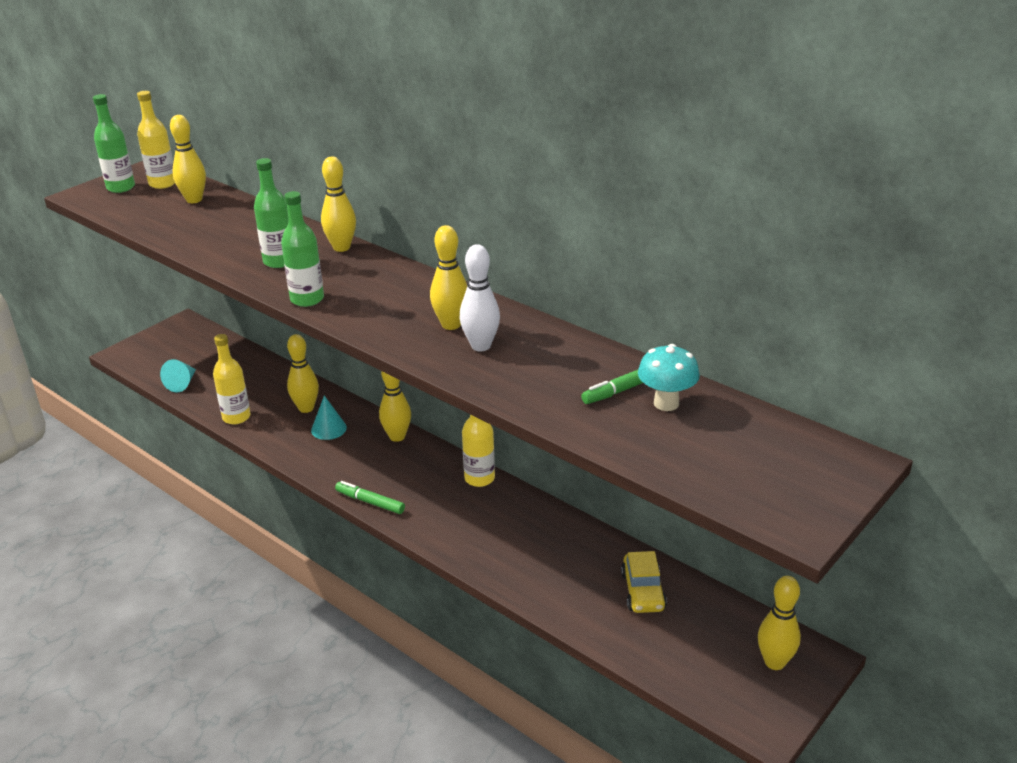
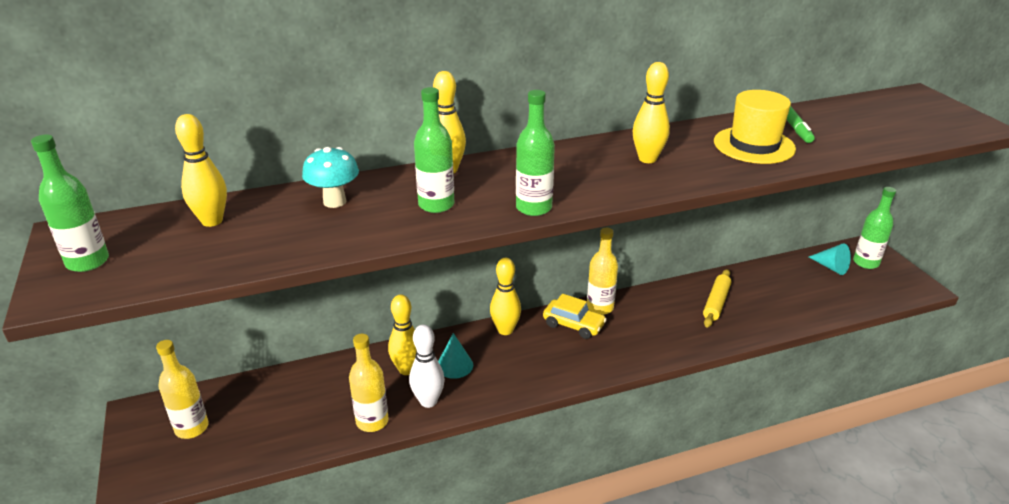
camera: 60 degrees left, 0 degrees up
yellow bottle [137,91,175,189] -> yellow bottle moved to [156,340,209,439]
turquoise cone [160,359,196,393] -> turquoise cone moved to [809,243,851,275]
green marker [335,481,405,514] -> none
white bowling pin [460,244,500,351] -> white bowling pin moved to [409,325,445,408]
yellow car [621,551,667,613] -> yellow car moved to [543,294,607,339]
turquoise mushroom [638,344,700,411] -> turquoise mushroom moved to [302,147,359,208]
yellow bowling pin [758,576,801,670] -> green bottle [853,187,896,269]
none -> yellow rolling pin [703,269,731,327]
none -> yellow hat [714,90,796,164]

